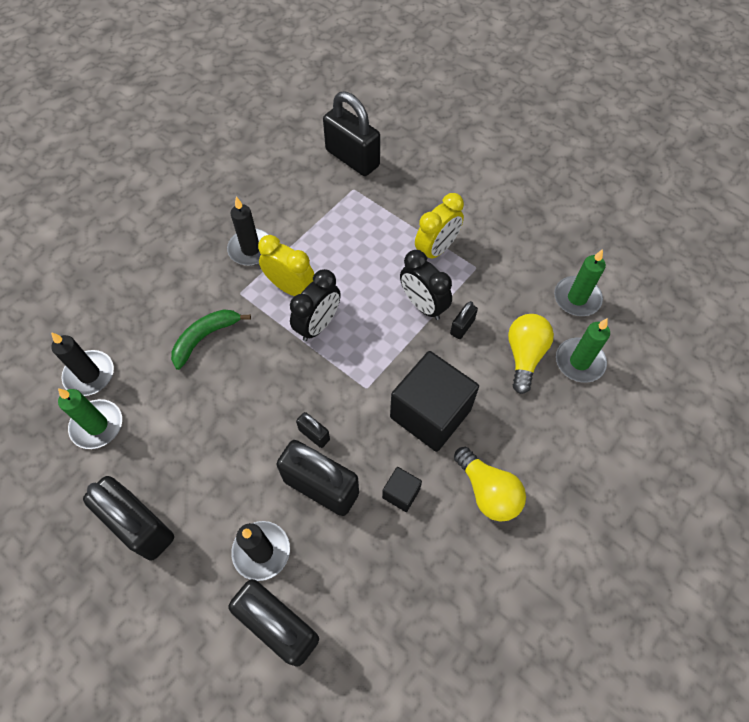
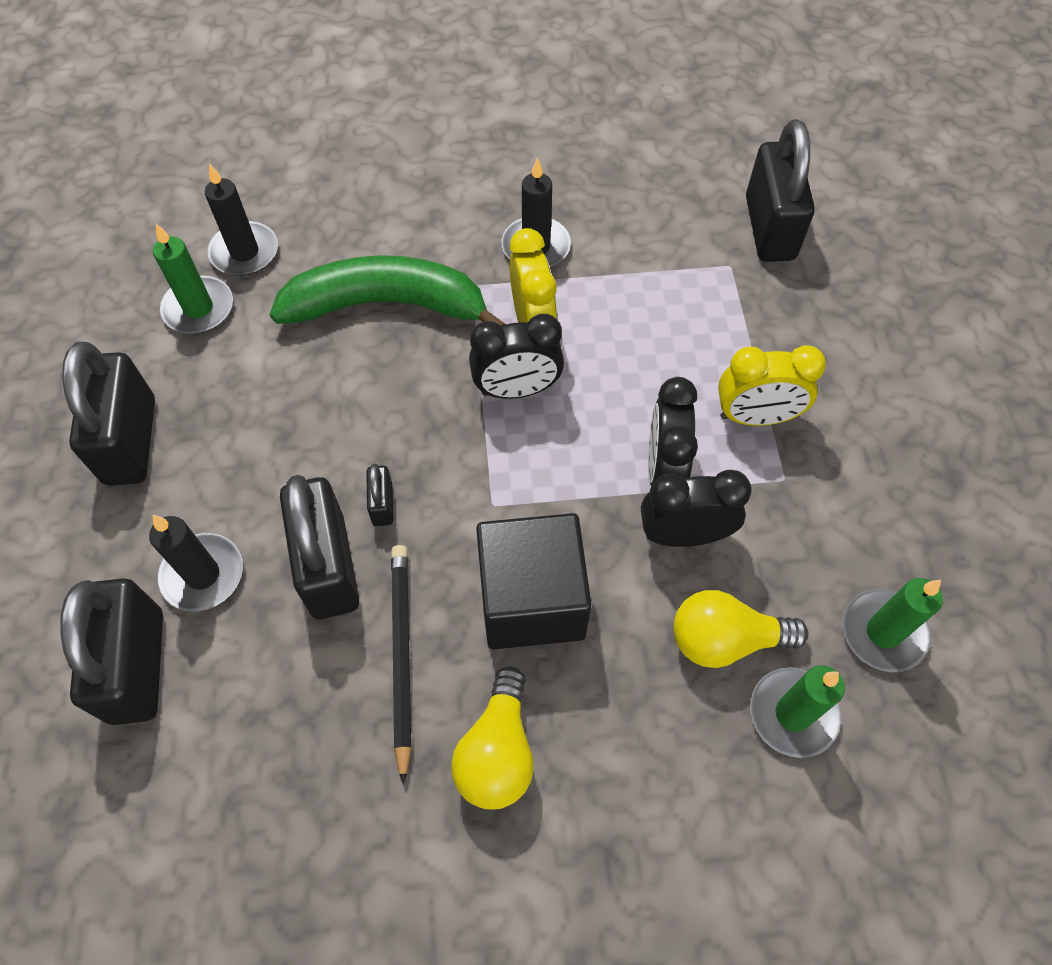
camera: 45 degrees right, 0 degrees up
green banana [171,309,251,370] -> green banana [270,255,505,326], size x1.75
black cube [382,467,422,512] -> black pencil [391,545,412,785]
black padlock [450,301,478,339] -> black clock [641,470,752,547]
yellow light bulb [508,314,554,394] -> yellow light bulb turned 150 degrees counterclockwise [673,590,808,668]

